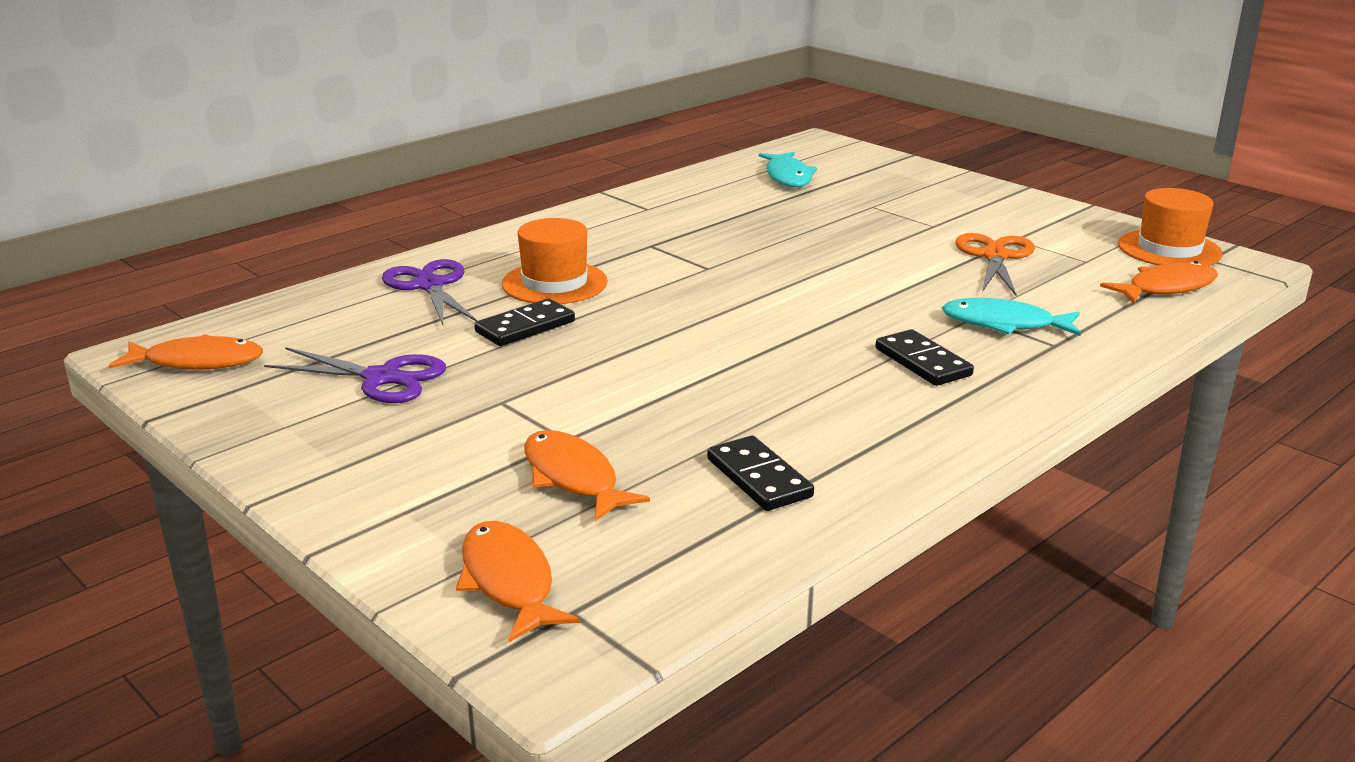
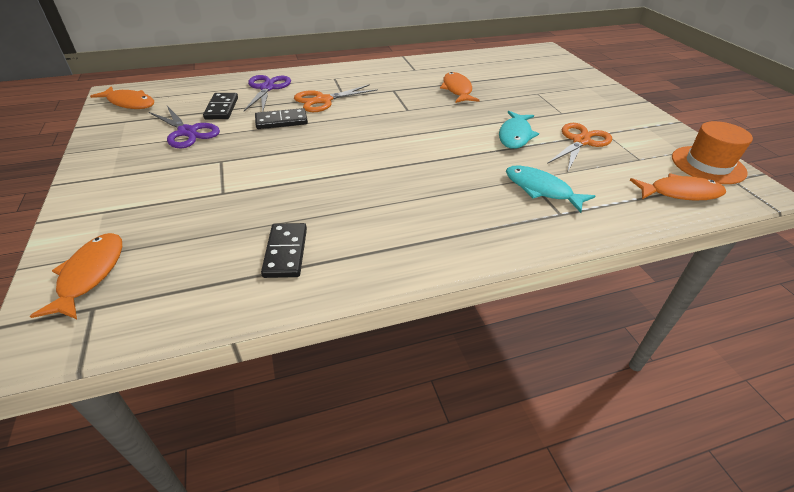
camera: 25 degrees right, 15 degrees up
orange hat [502,218,608,304] -> orange scissors [294,84,378,112]
orange fish [524,430,650,521] -> orange fish moved to [440,72,480,103]
turquoise fish [759,152,817,187] -> turquoise fish moved to [499,111,539,149]
black domino [875,329,974,386] -> black domino moved to [203,93,238,119]

